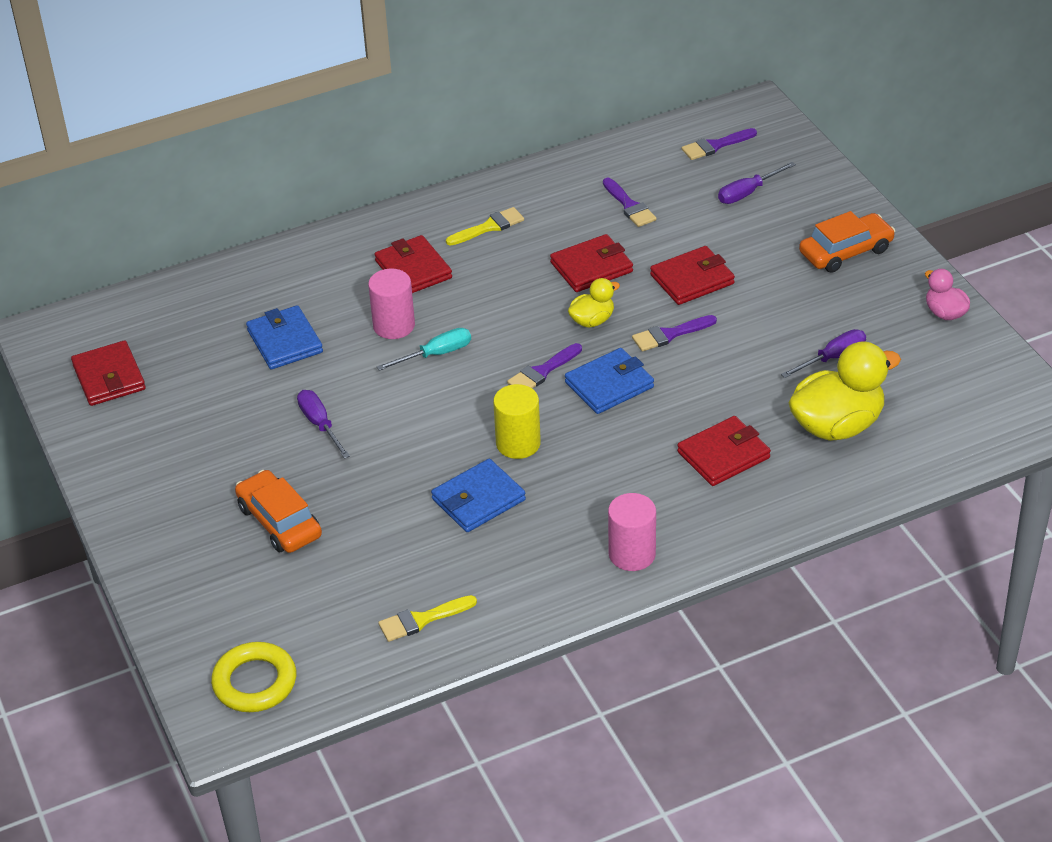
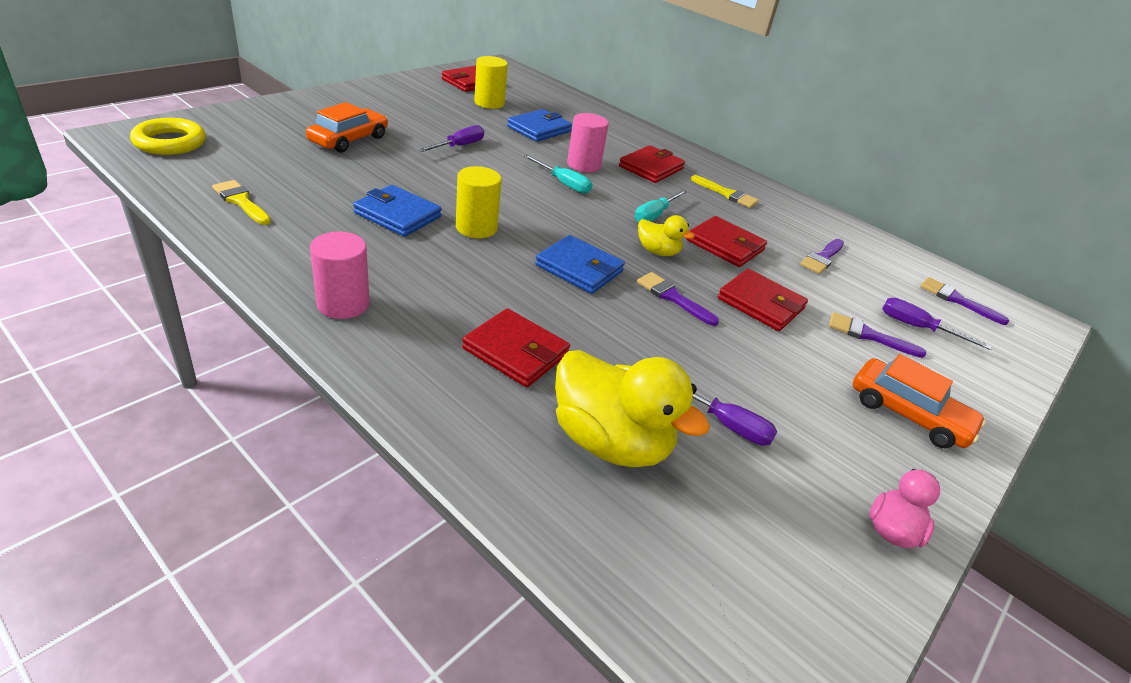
camera: 60 degrees right, 5 degrees down
purple brush [507,343,582,388] -> purple brush moved to [829,312,926,358]
none -> yellow cylinder [474,56,508,109]
none -> turquoise screwdriver [635,190,687,222]

